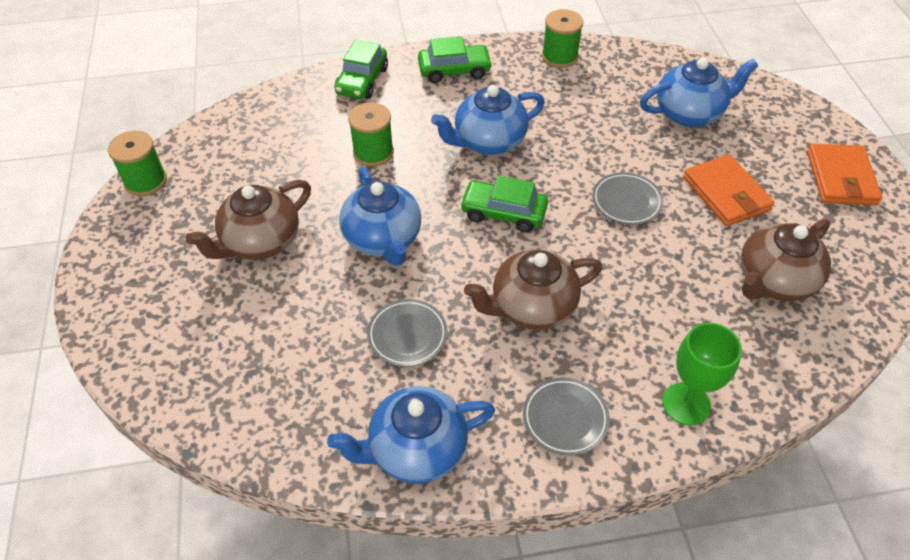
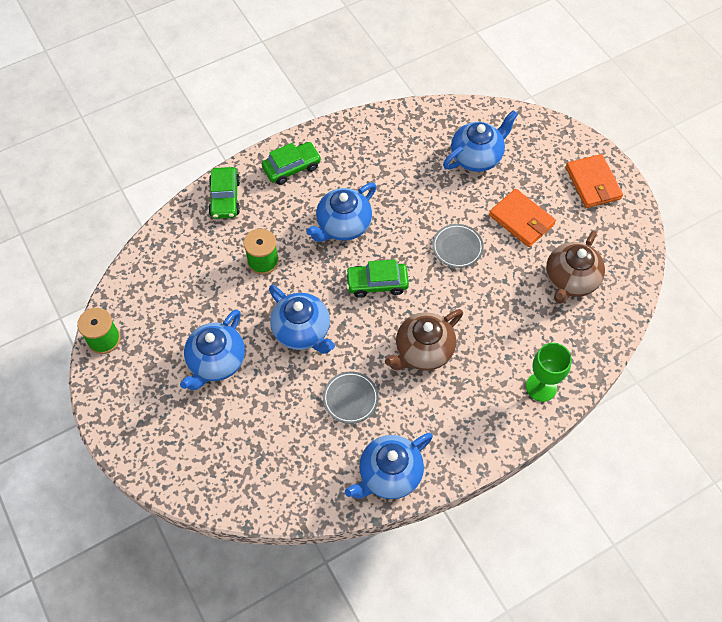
camera: 20 degrees left, 10 degrees up
brown teapot [185,180,311,260] -> blue teapot [180,309,245,390]
grey plate [523,377,610,456] -> none
green spool [542,9,583,68] -> none

